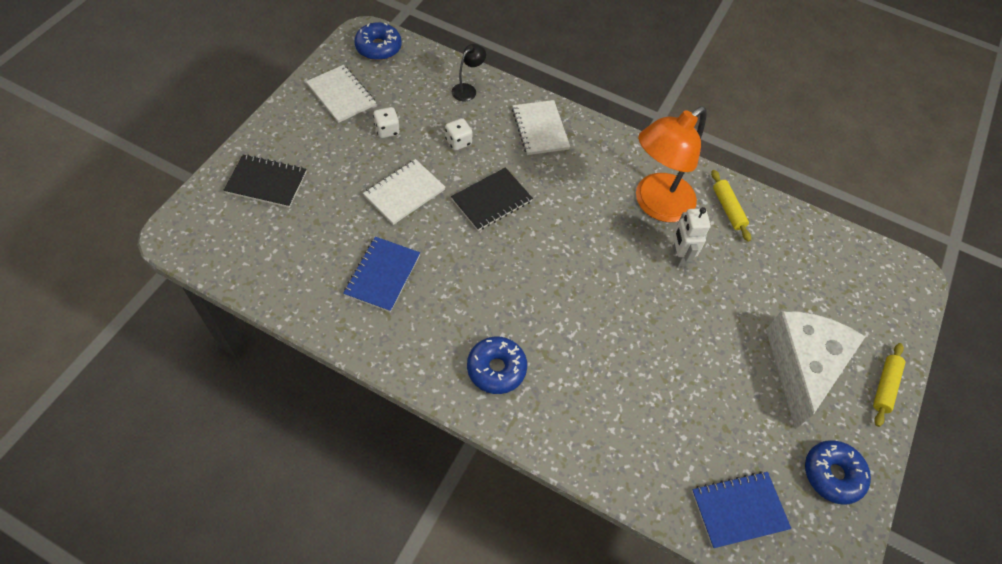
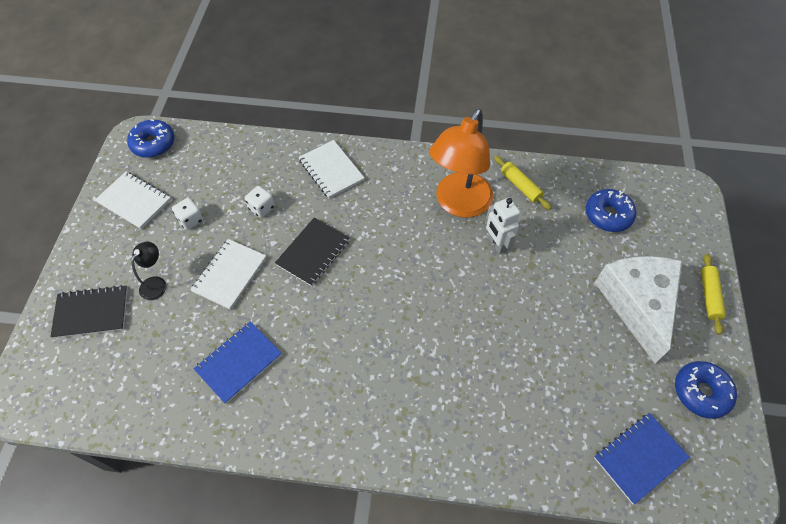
camera: 15 degrees left, 0 degrees up
blue notebook [343,237,420,312] -> blue notebook turned 45 degrees clockwise [193,321,282,404]
black lamp [452,44,486,102] -> black lamp moved to [131,242,167,300]
blue donut [467,336,527,394] -> blue donut moved to [586,189,637,232]

